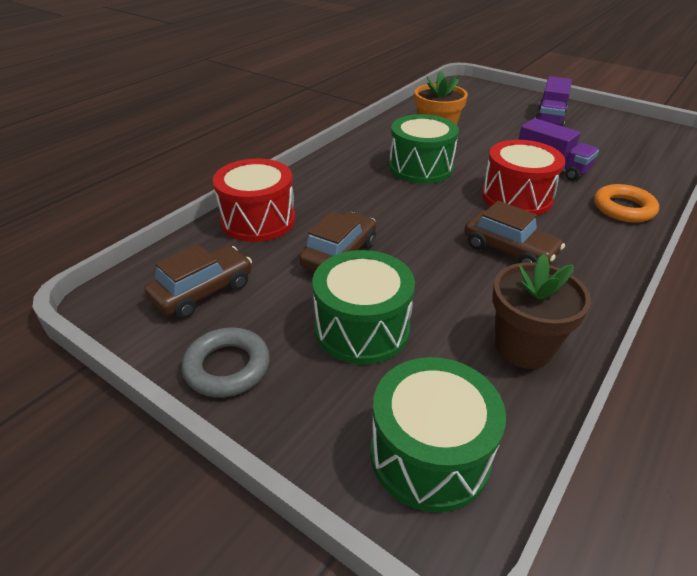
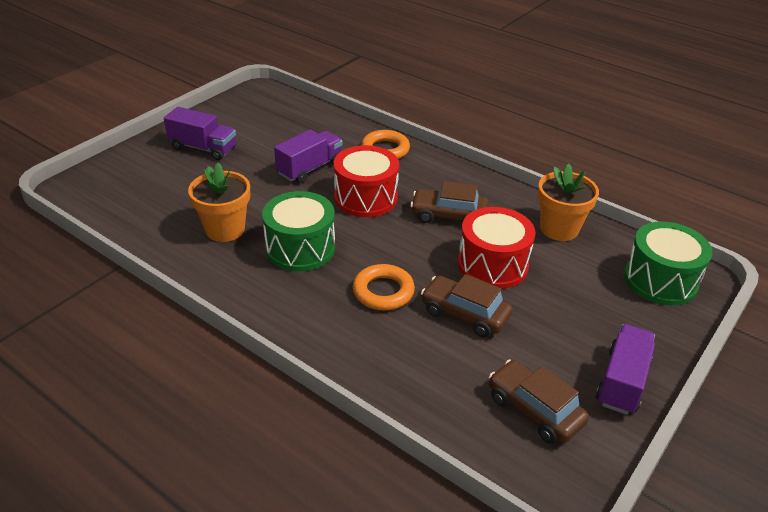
camera: 90 degrees left, 0 degrees up
grey ring [182,327,270,398] -> purple truck [596,324,655,415]
red drum [213,159,295,242] -> red drum moved to [458,207,536,289]
green drum [312,250,415,365] -> none
brown car [464,201,565,265] -> brown car turned 120 degrees counterclockwise [410,181,488,223]
brown flower pot [492,253,591,369] -> orange flower pot [538,163,599,241]
none -> orange ring [353,264,415,310]

